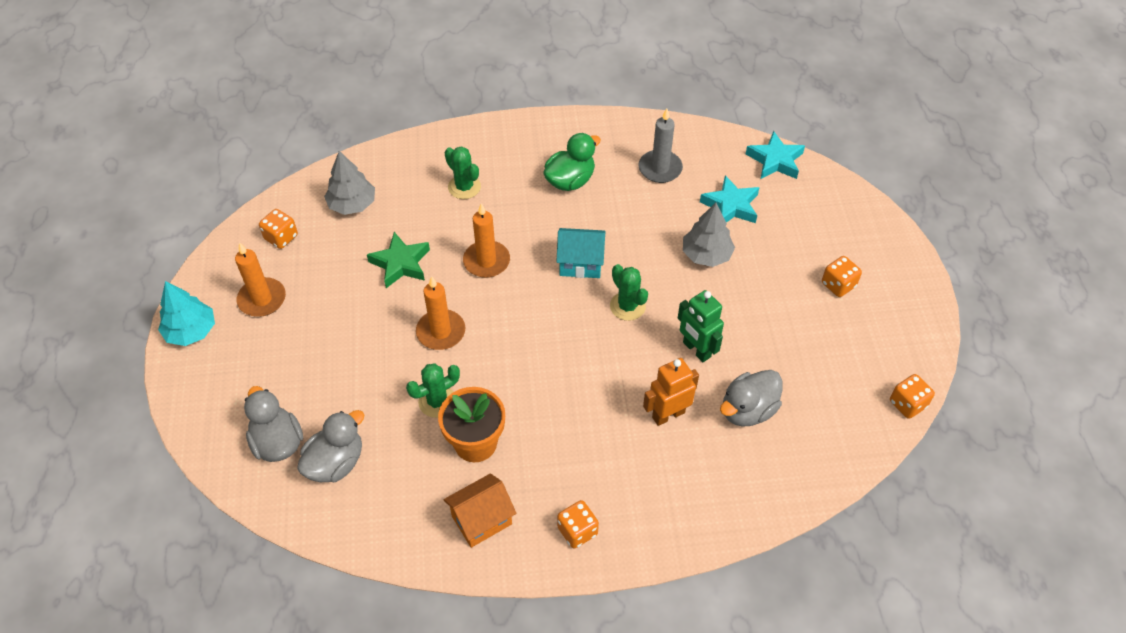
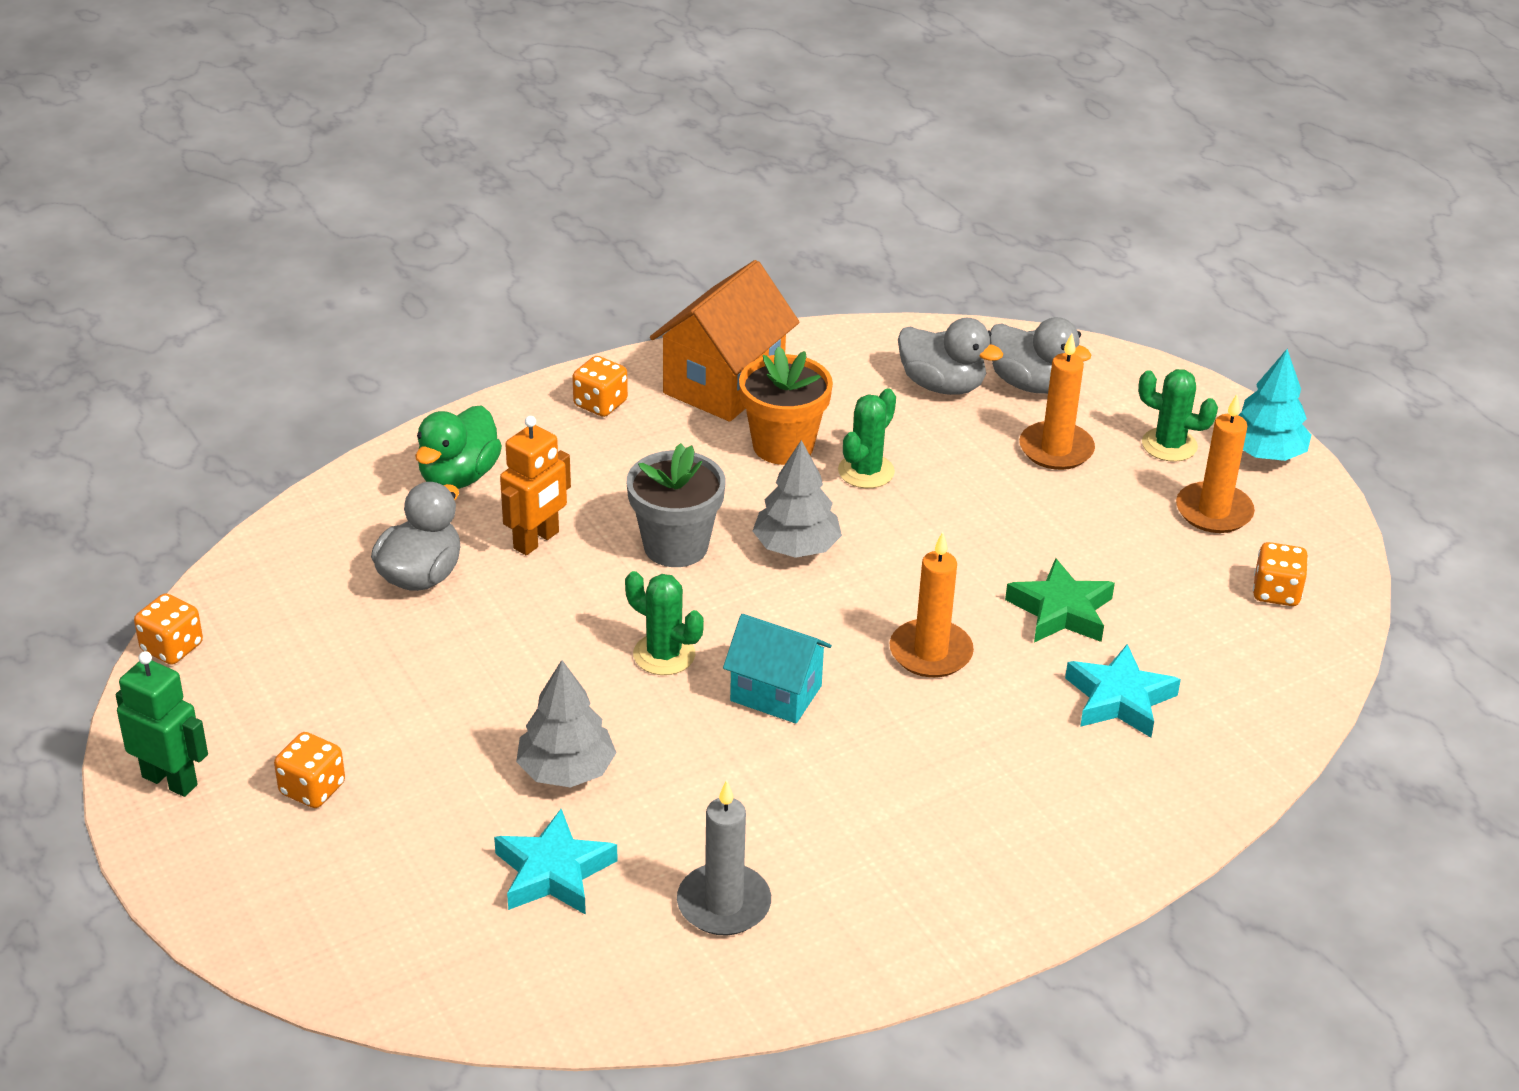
camera: 155 degrees right, 15 degrees down
grey duck [297,410,364,482] -> grey duck turned 75 degrees counterclockwise [898,318,1003,395]
grey tree [324,151,375,215] -> grey tree moved to [753,440,842,558]
orange candle [416,276,465,350] -> orange candle moved to [1019,334,1095,470]
orange house [444,473,516,548] -> orange house [650,260,799,422], size x1.56
green cactus [445,146,481,199] -> green cactus moved to [1138,369,1218,462]
green duck [544,133,601,191] -> green duck moved to [415,405,502,489]
turquoise house [556,228,606,278] -> turquoise house turned 45 degrees clockwise [723,614,832,724]
green robot [678,290,724,362] -> green robot moved to [116,651,208,797]
turquoise star [746,131,805,179] -> turquoise star moved to [1065,644,1181,738]
none -> grey flower pot [627,443,725,567]

